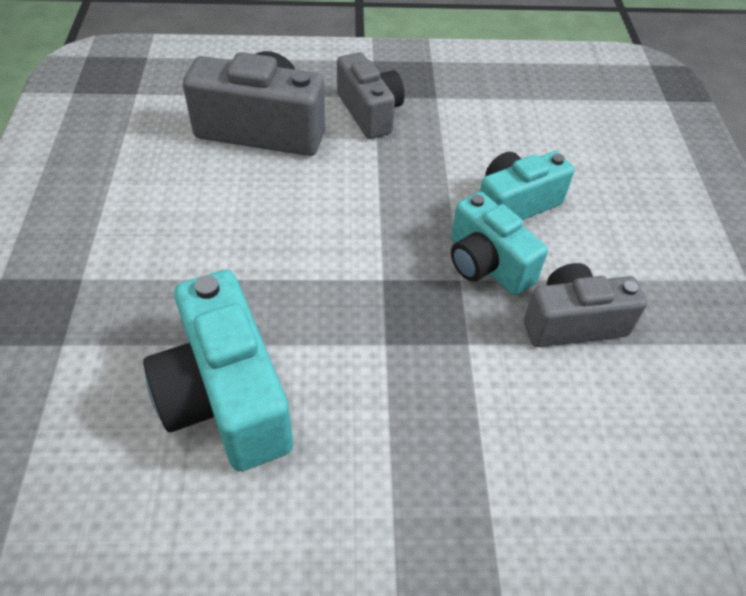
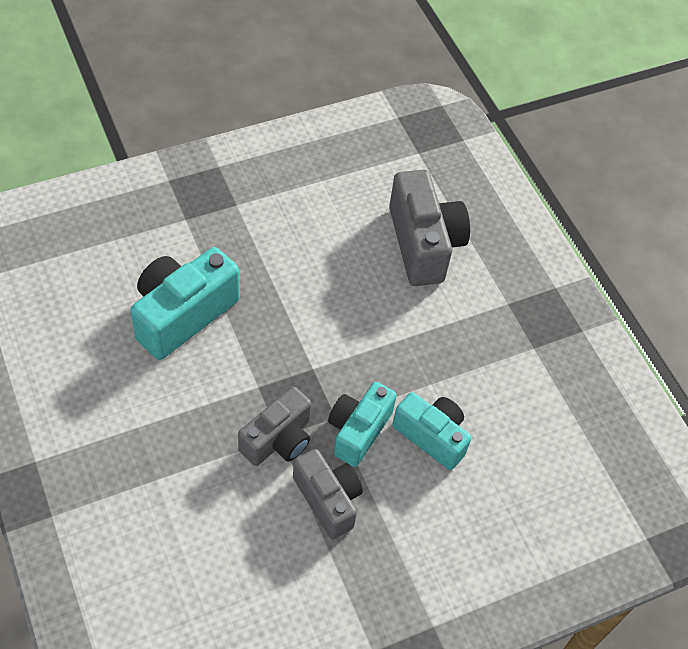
camera: 65 degrees right, 5 degrees up
grey camera [337,52,405,139] -> grey camera moved to [238,387,311,466]

